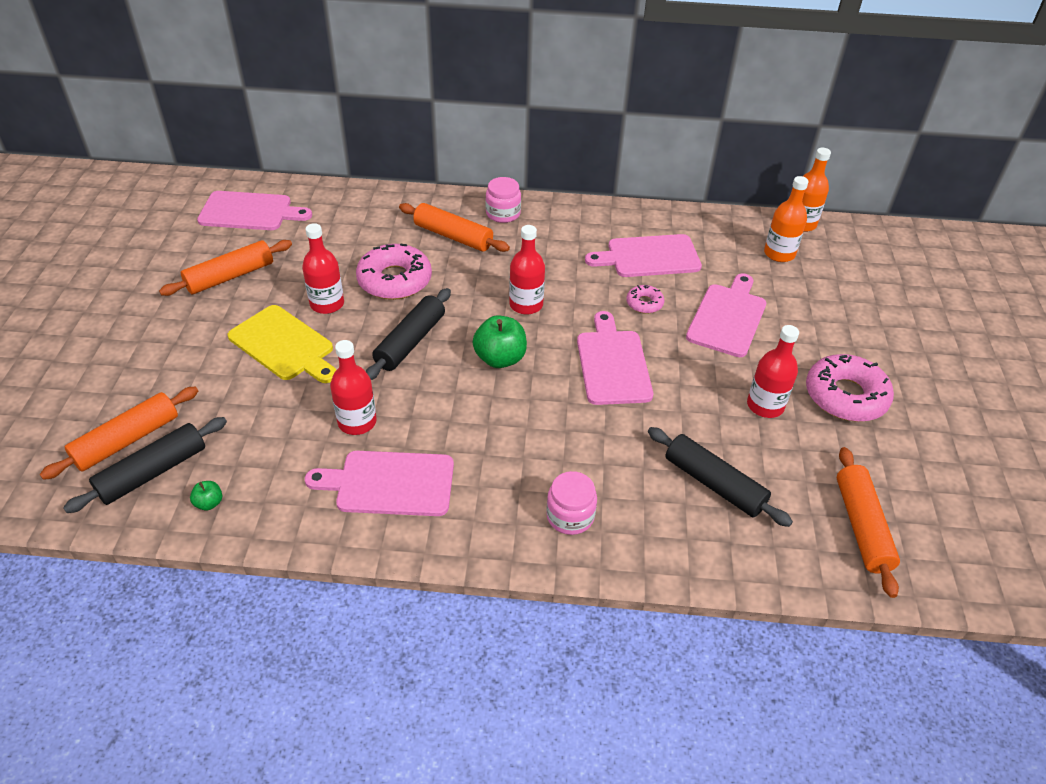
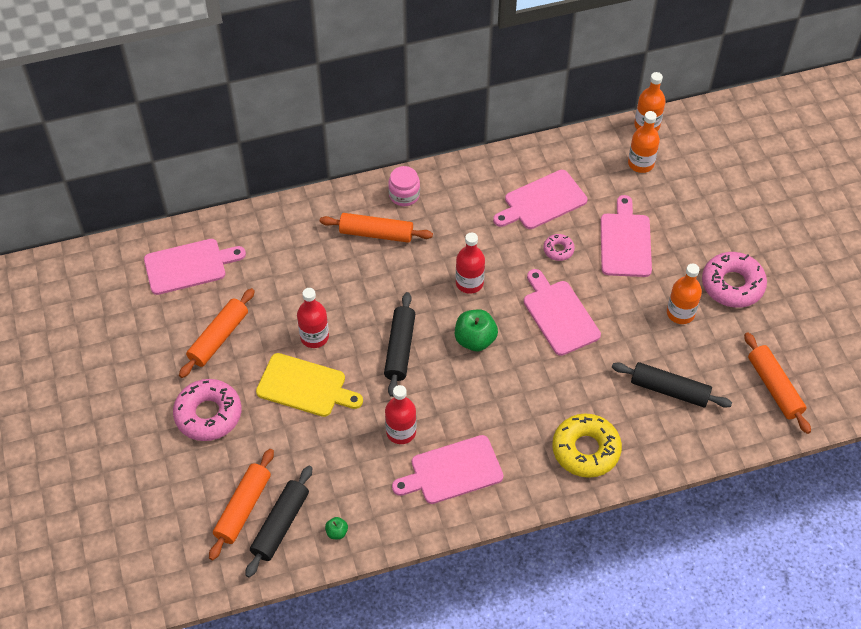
camera: 20 degrees left, 10 degrees up
pink donut [356,244,432,300] -> pink donut moved to [173,379,242,441]
pink jar [546,471,597,535] -> yellow donut [552,413,622,478]
red bottle [747,325,799,418] -> orange bottle [667,263,702,324]

